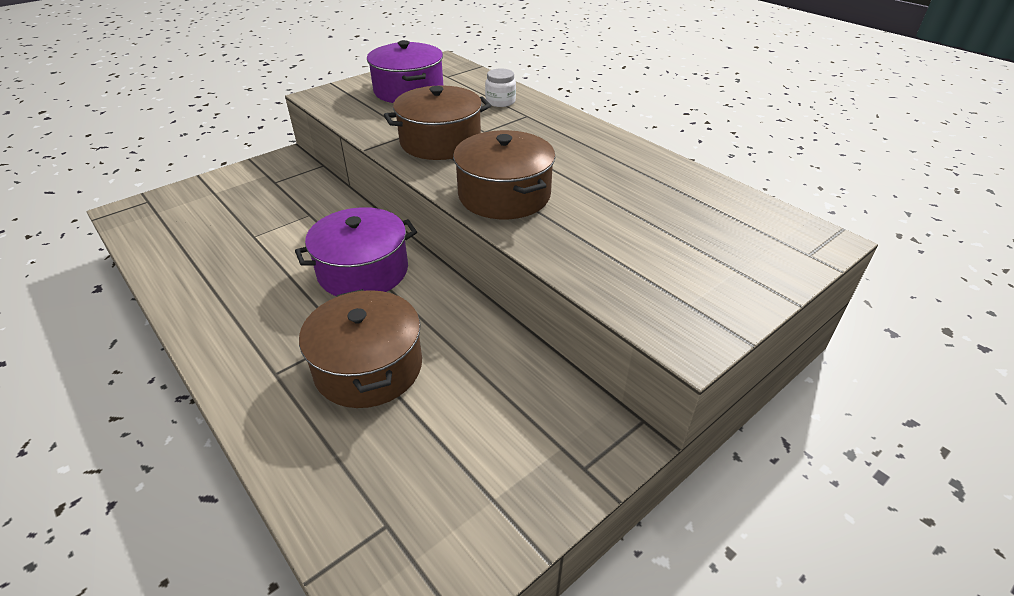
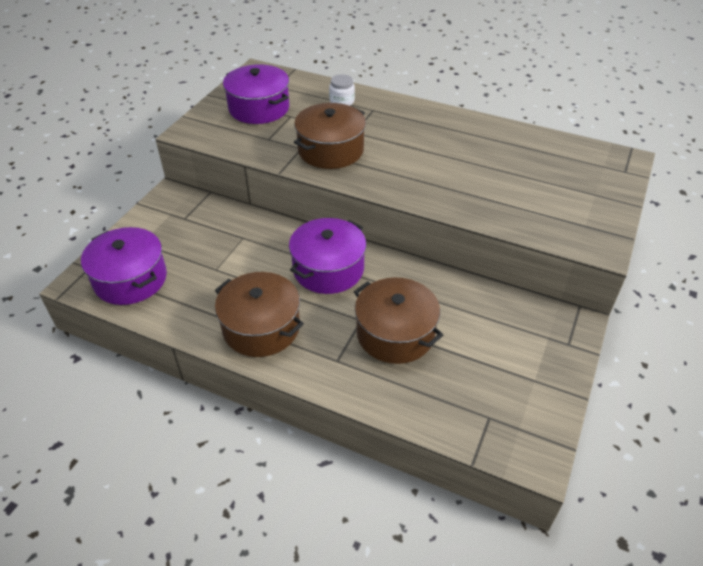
camera: 25 degrees left, 5 degrees up
brown pot [453,130,556,219] -> brown pot moved to [215,272,304,357]
none -> purple pot [81,227,167,305]

